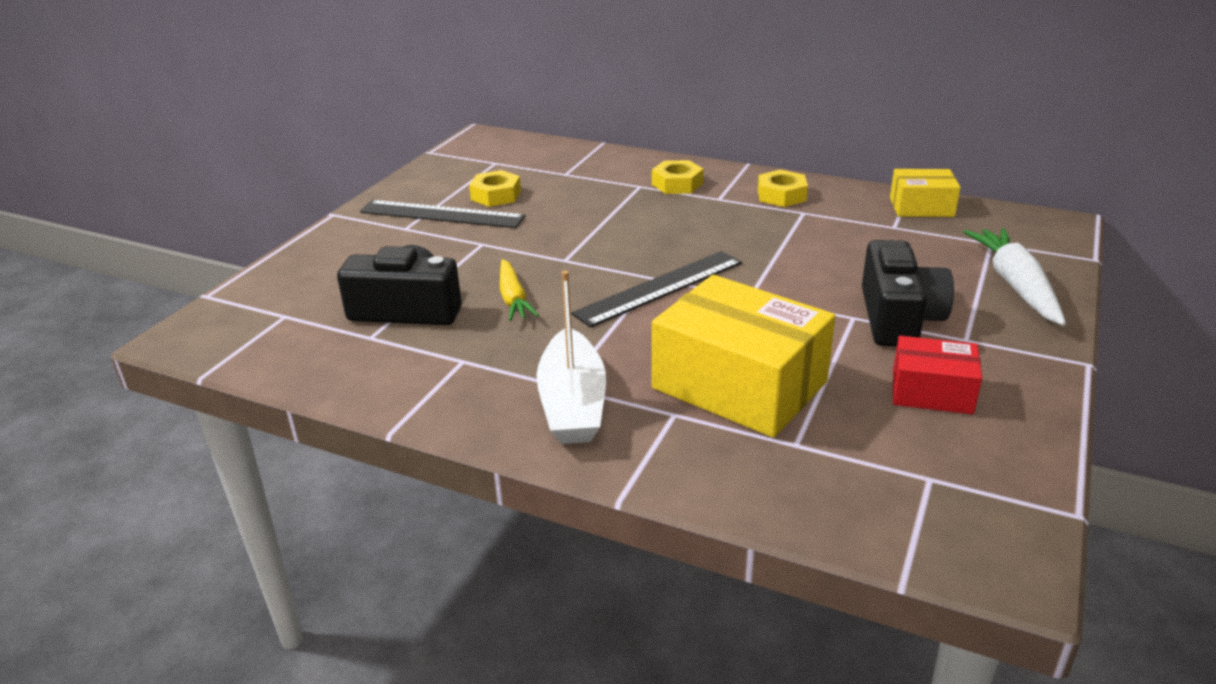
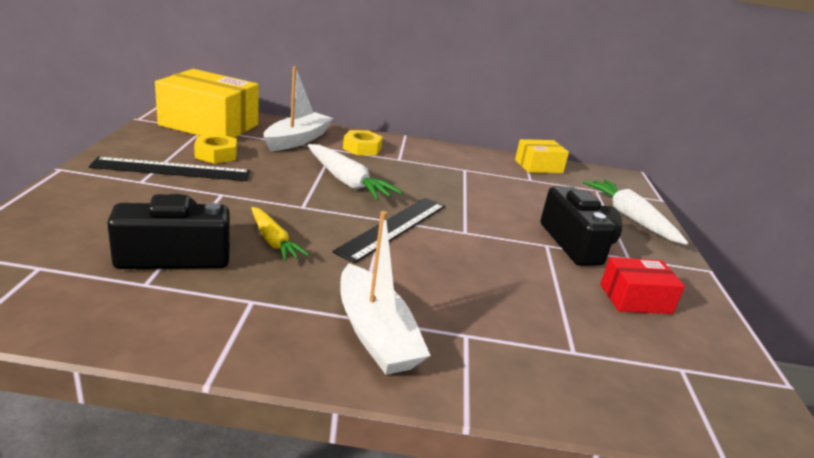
camera: 25 degrees left, 5 degrees down
yellow box [652,275,835,438] -> yellow box moved to [155,69,259,138]
yellow nut [758,170,808,207] -> none
none -> white boat [264,66,333,151]
none -> white carrot [308,144,403,200]

